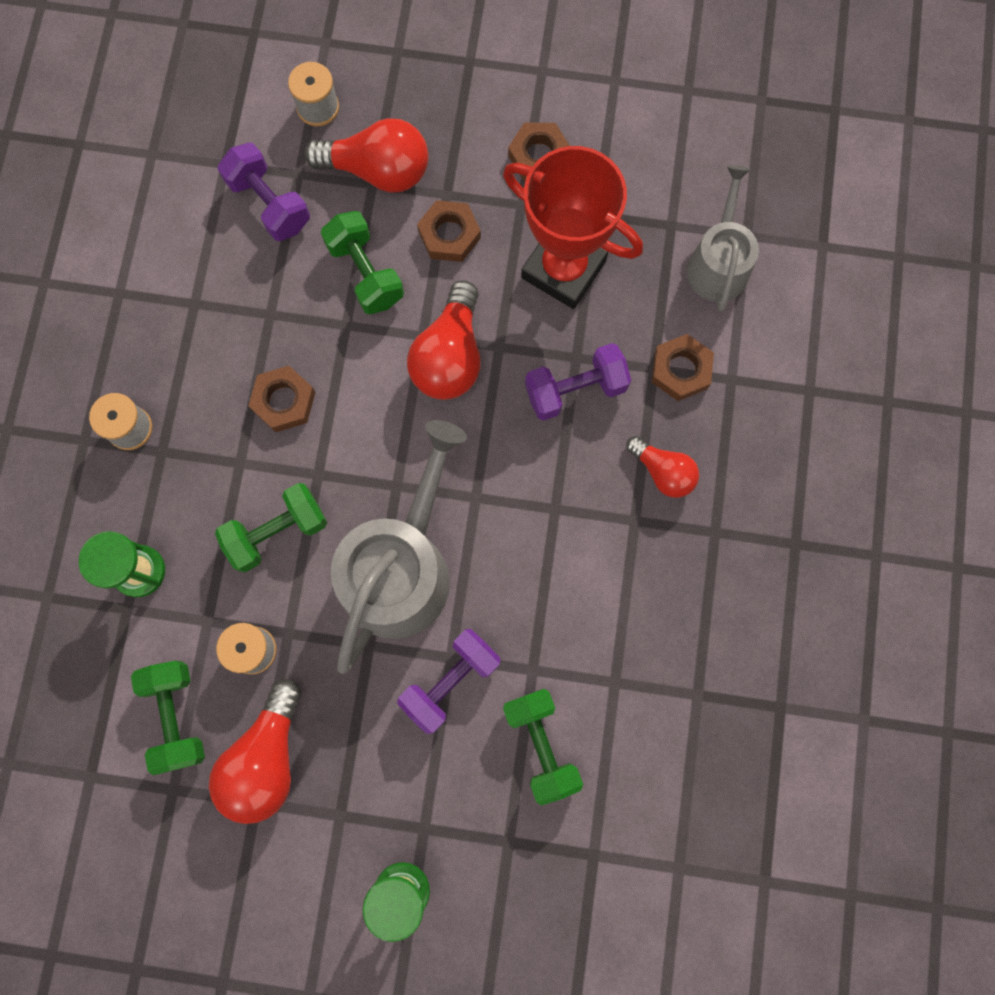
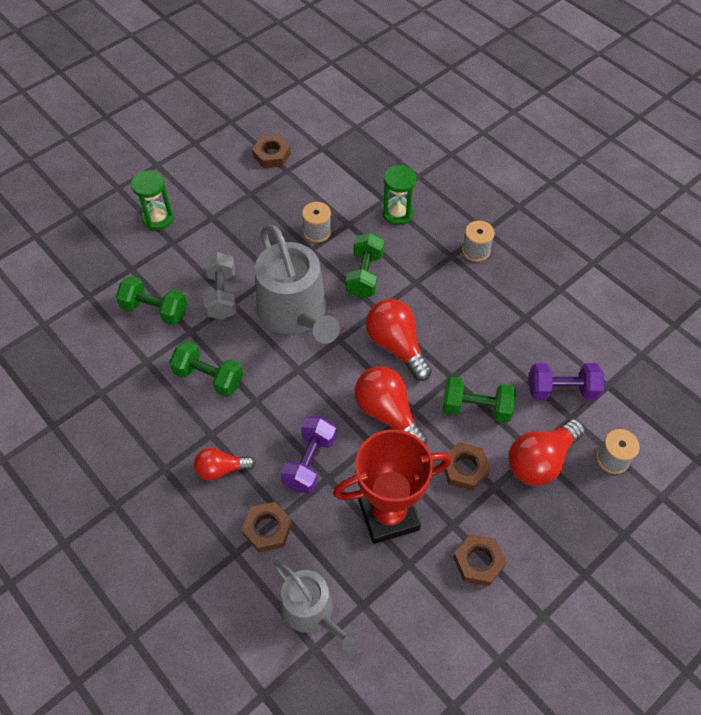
camera: 130 degrees right, 20 degrees down
green dumbbell [131,661,205,775] -> green dumbbell moved to [169,341,243,397]
red light bulb [209,679,301,824] -> red light bulb moved to [366,299,432,381]
brown nut [248,366,315,432] -> brown nut moved to [252,135,291,168]
purple dumbbell [397,629,501,734] -> grey dumbbell [204,252,236,320]

